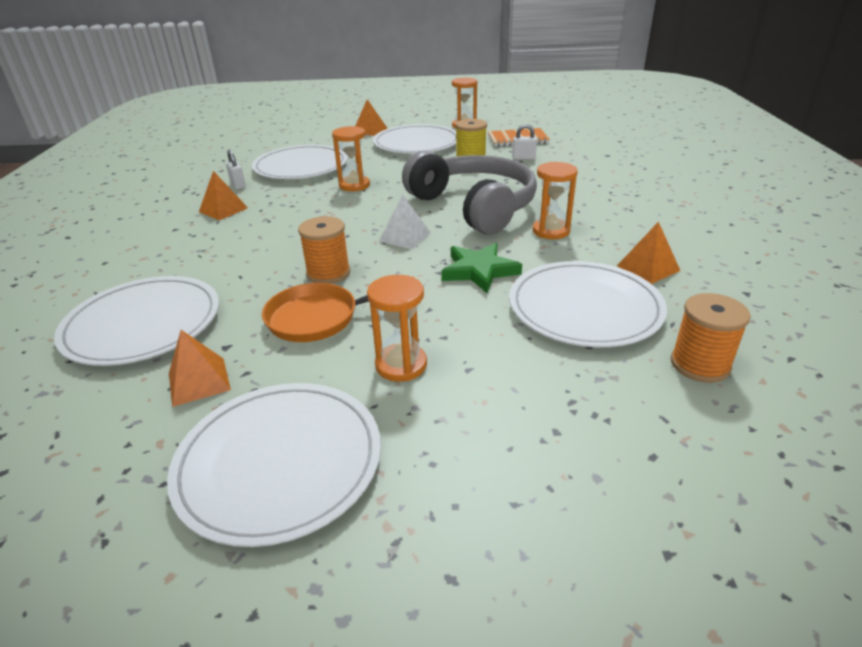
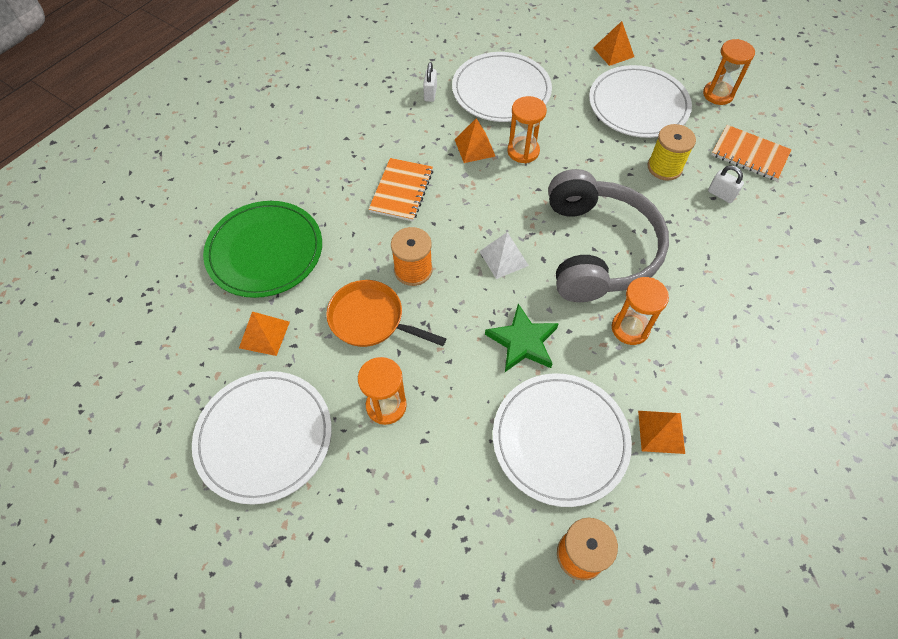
camera: 35 degrees right, 25 degrees up
white plate [54,276,219,366] -> green plate [203,201,322,298]
orange pyramid [199,171,248,220] -> orange pyramid moved to [455,118,495,163]
none -> orange notebook [369,158,433,221]

